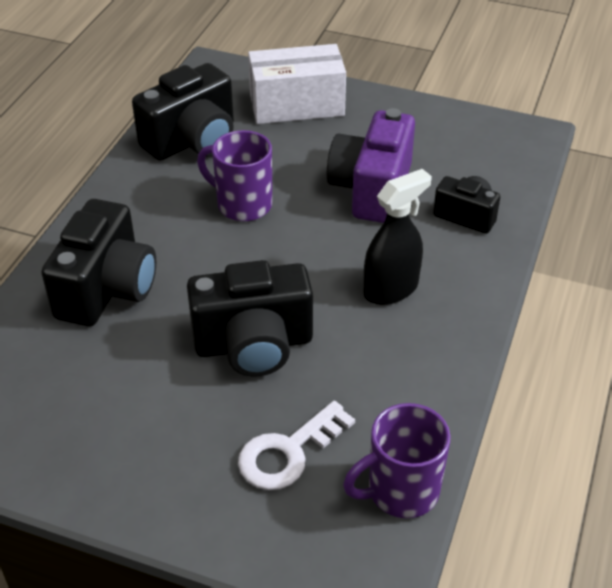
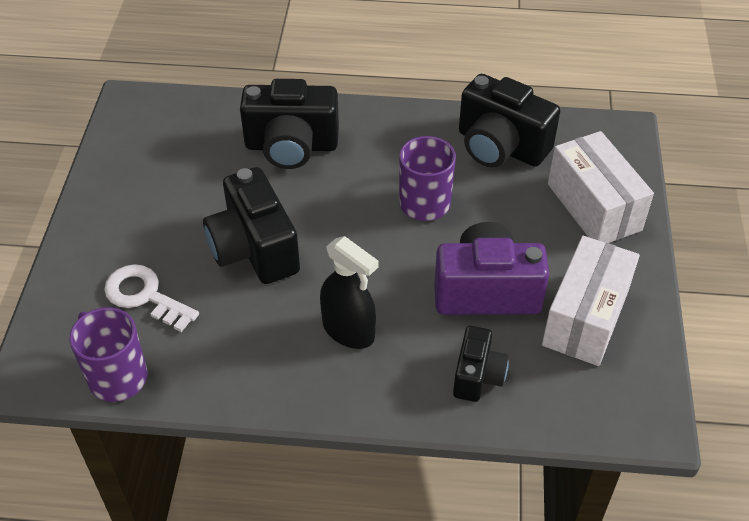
camera: 75 degrees right, 5 degrees up
none -> white box [542,236,640,366]

